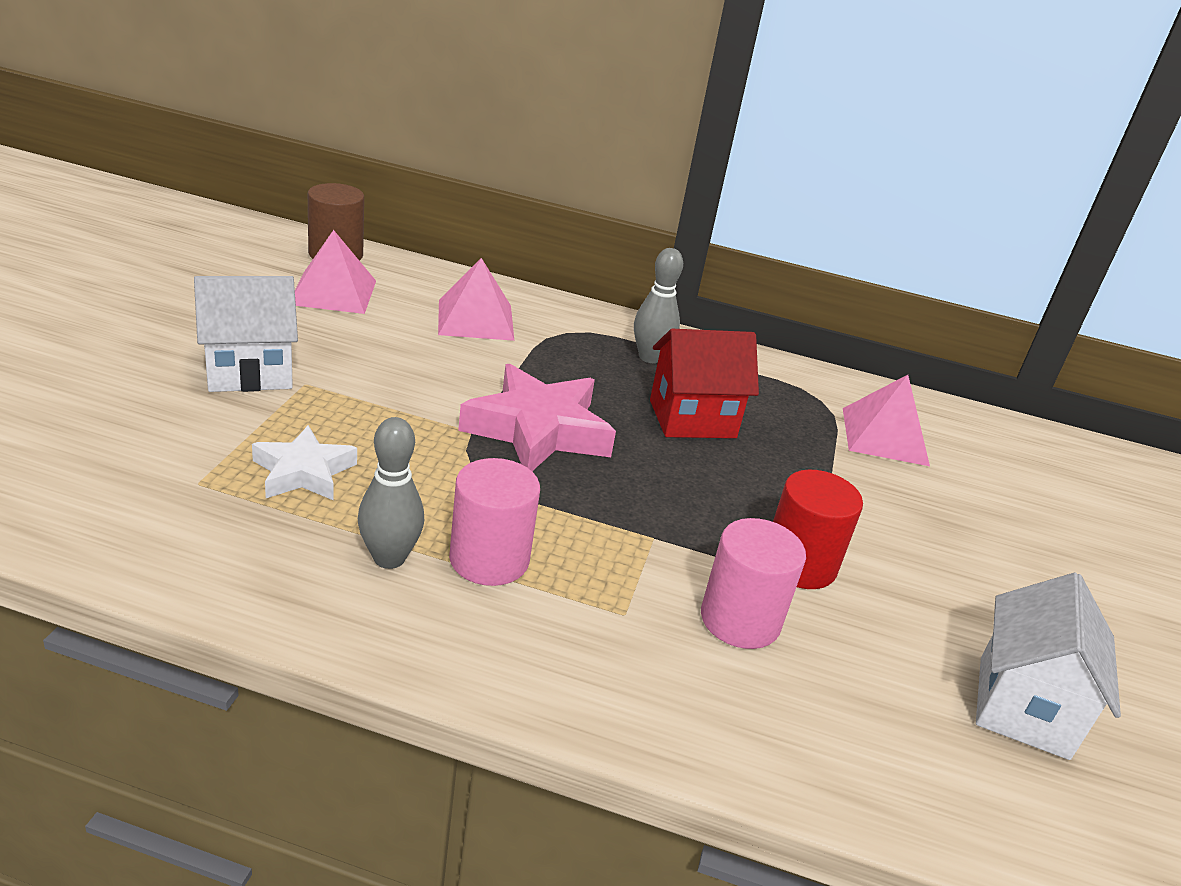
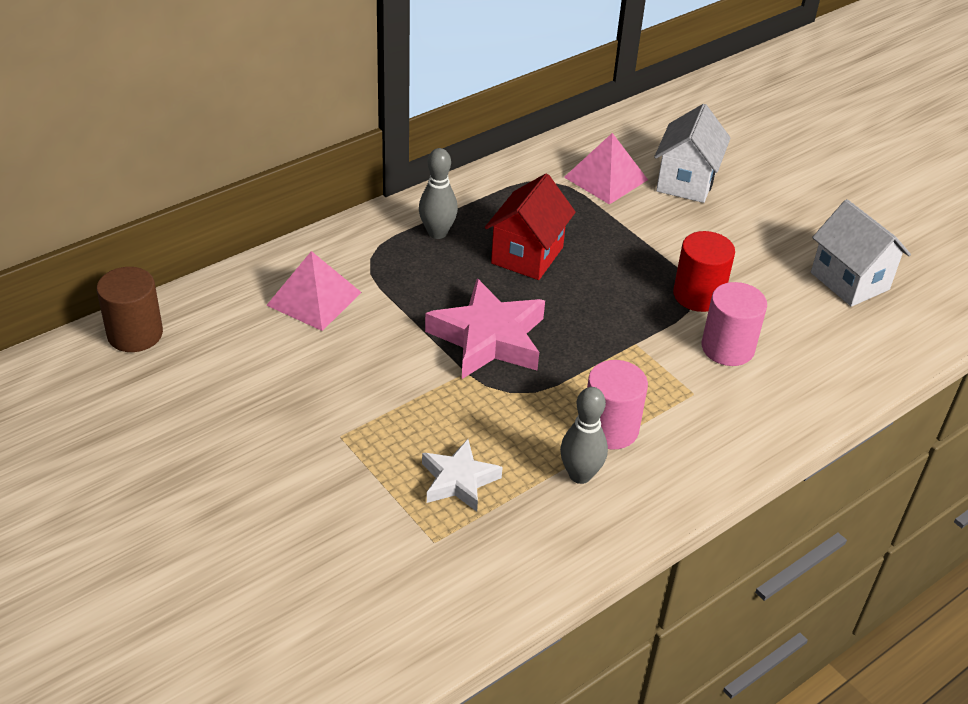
camera: 50 degrees left, 10 degrees up
white house [194,276,298,392] -> white house moved to [654,104,730,203]
pink pyramid [295,230,376,314] -> none

